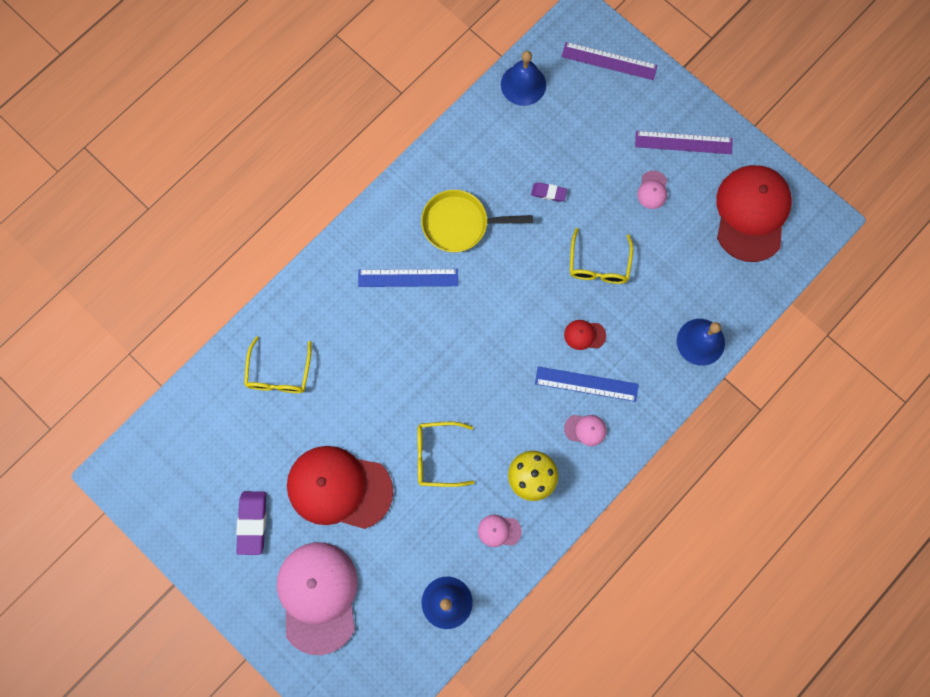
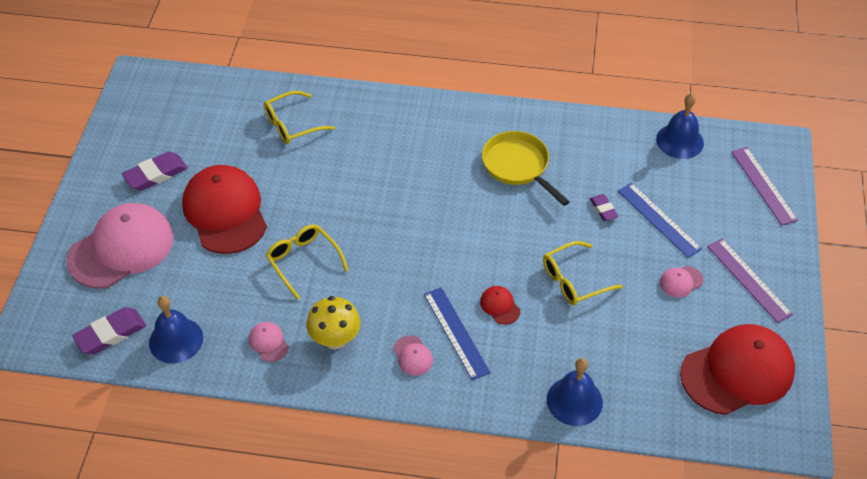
camera: 55 degrees right, 25 degrees down
blue ruler [358,269,458,287] -> blue ruler moved to [618,183,702,258]
none -> purple eraser [72,307,146,355]

